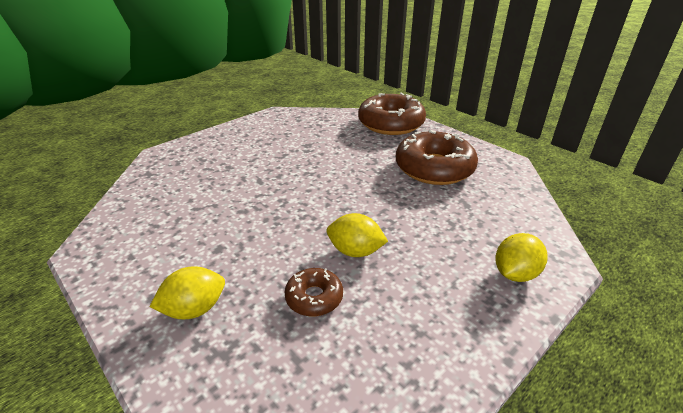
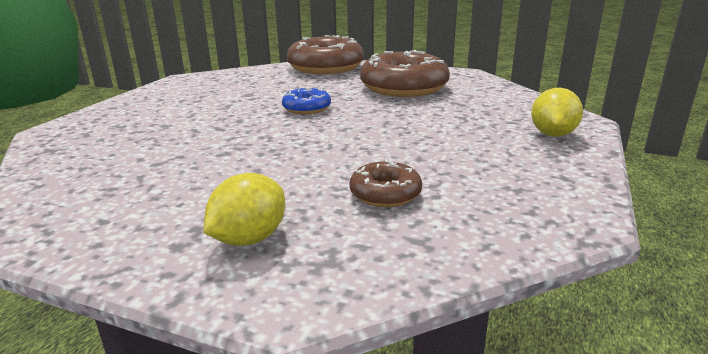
camera: 25 degrees left, 10 degrees down
yellow lemon [327,213,388,257] -> none
none -> blue donut [282,87,331,114]

